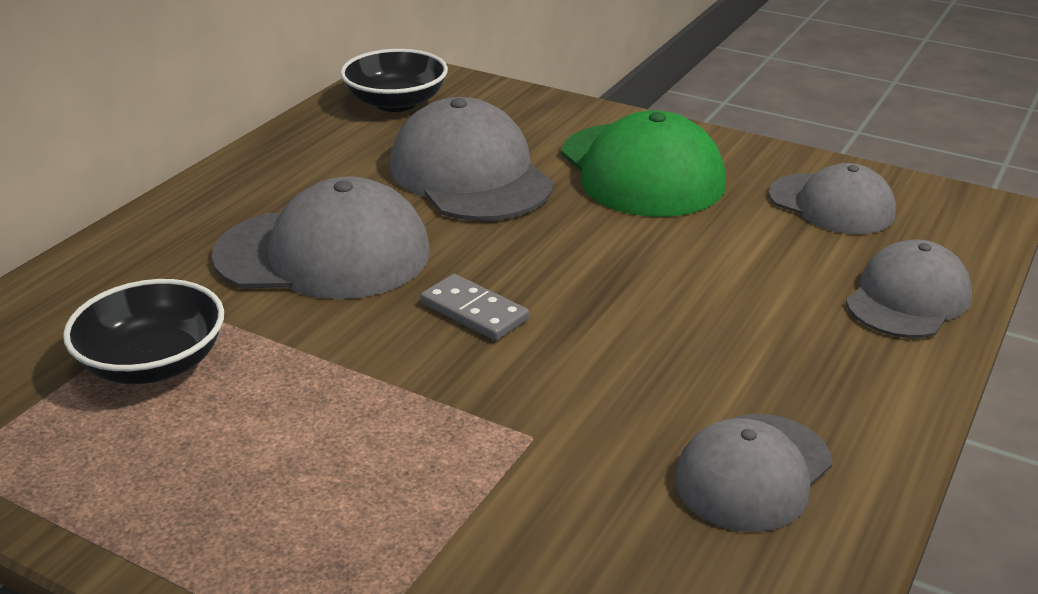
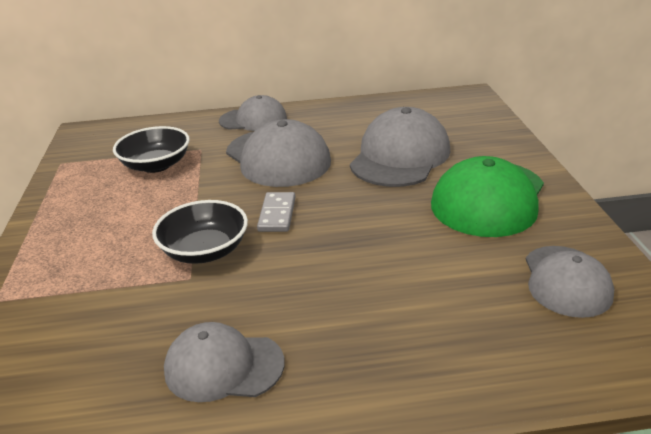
camera: 55 degrees right, 0 degrees up
black bowl [340,49,448,112] -> black bowl moved to [152,200,248,264]
grey cap [846,239,972,338] -> grey cap moved to [219,95,287,131]

